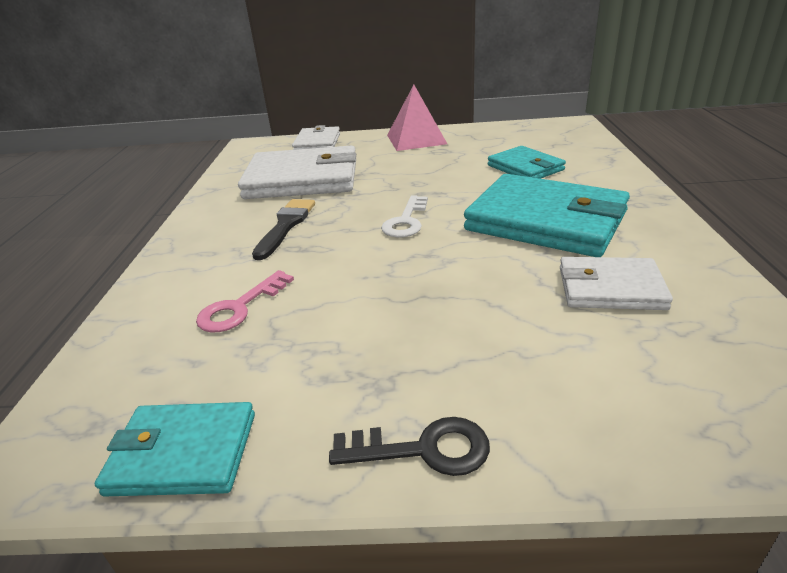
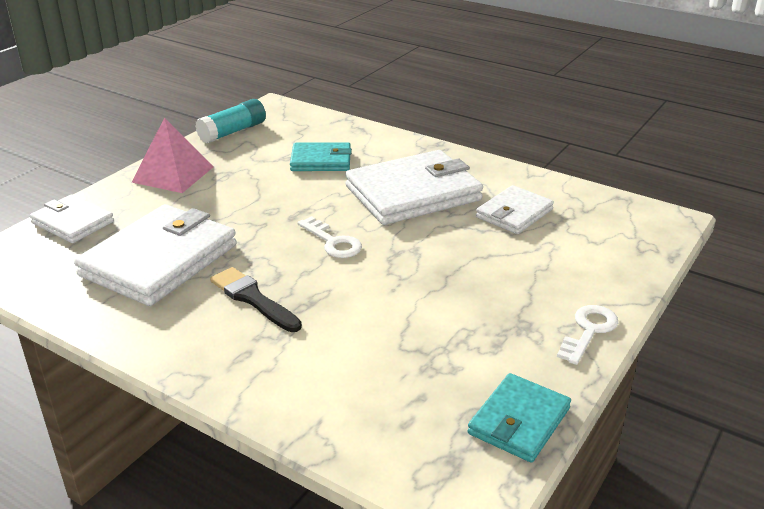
camera: 60 degrees left, 0 degrees up
pink key [196,270,294,332] -> none
black key [329,417,490,476] -> white key [557,305,618,365]
turquoise wallet [464,174,630,257] -> white wallet [345,150,483,225]
none -> turquoise glue stick [195,99,266,144]

